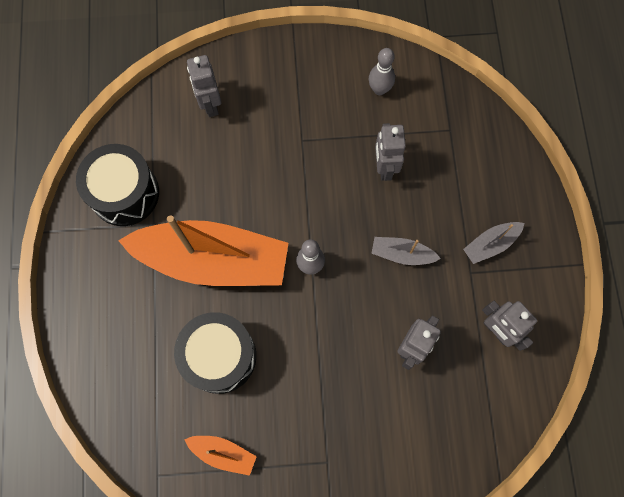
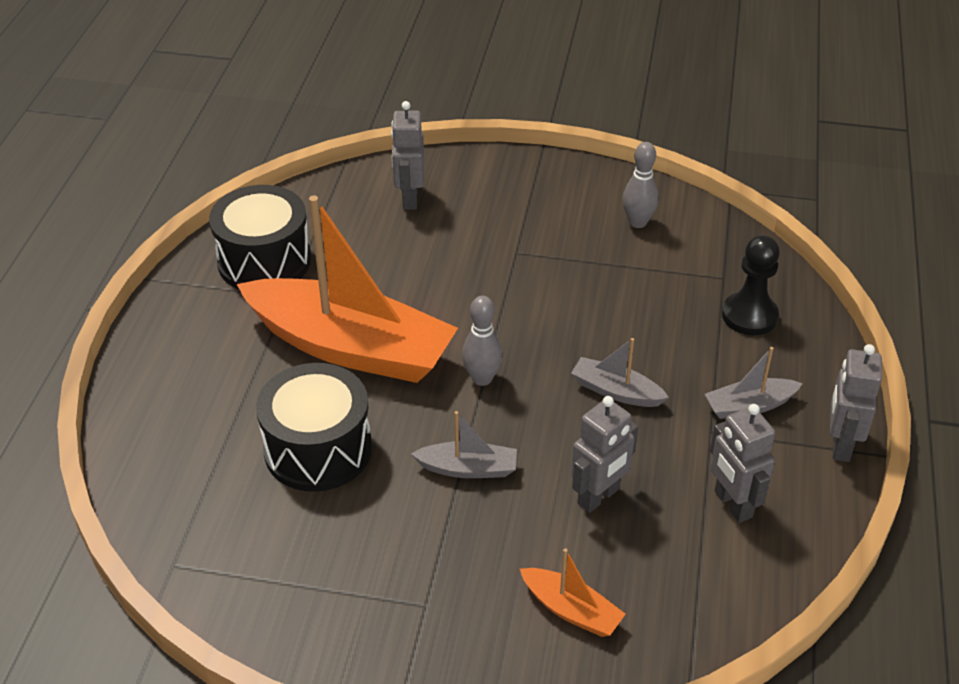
camera: 15 degrees right, 30 degrees down
orange boat [184,436,257,476] -> orange boat moved to [520,548,626,637]
grey robot [375,123,406,181] -> grey robot moved to [830,344,882,462]
none -> grey boat [411,411,517,478]
none -> black pawn [722,235,780,335]

